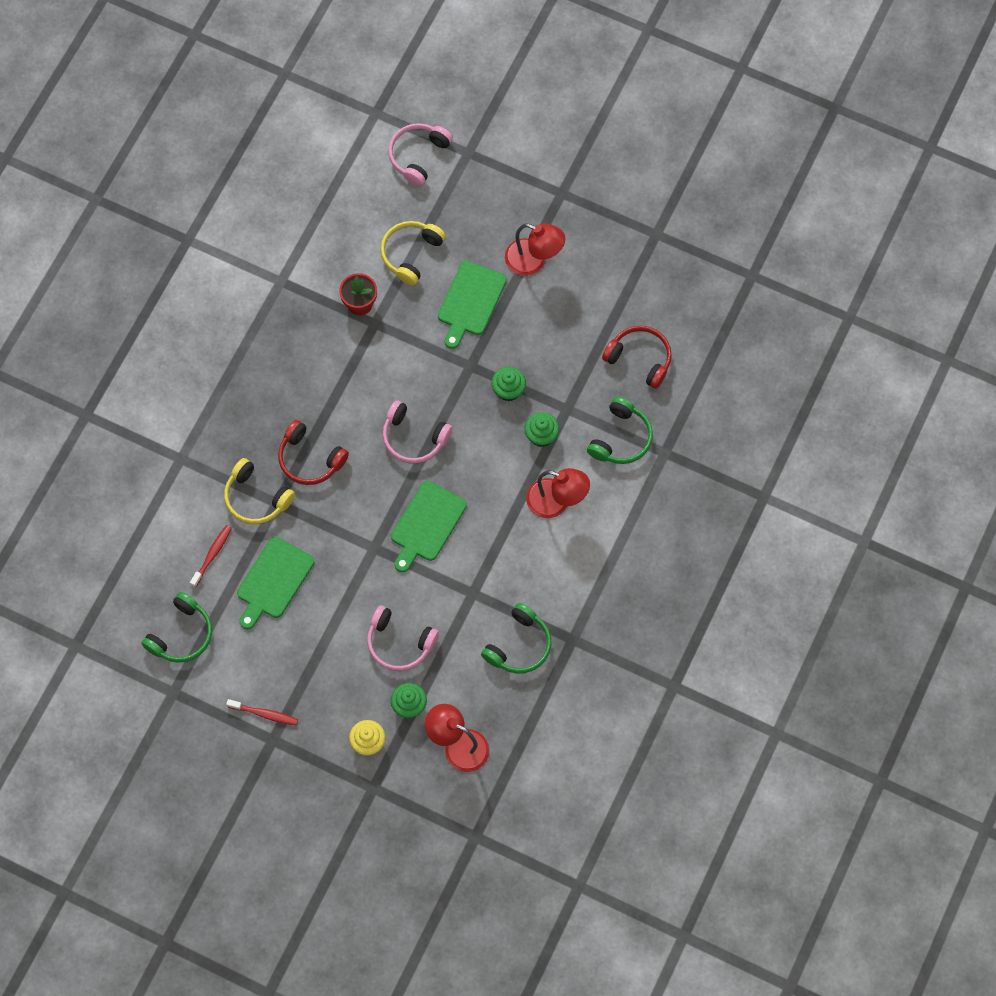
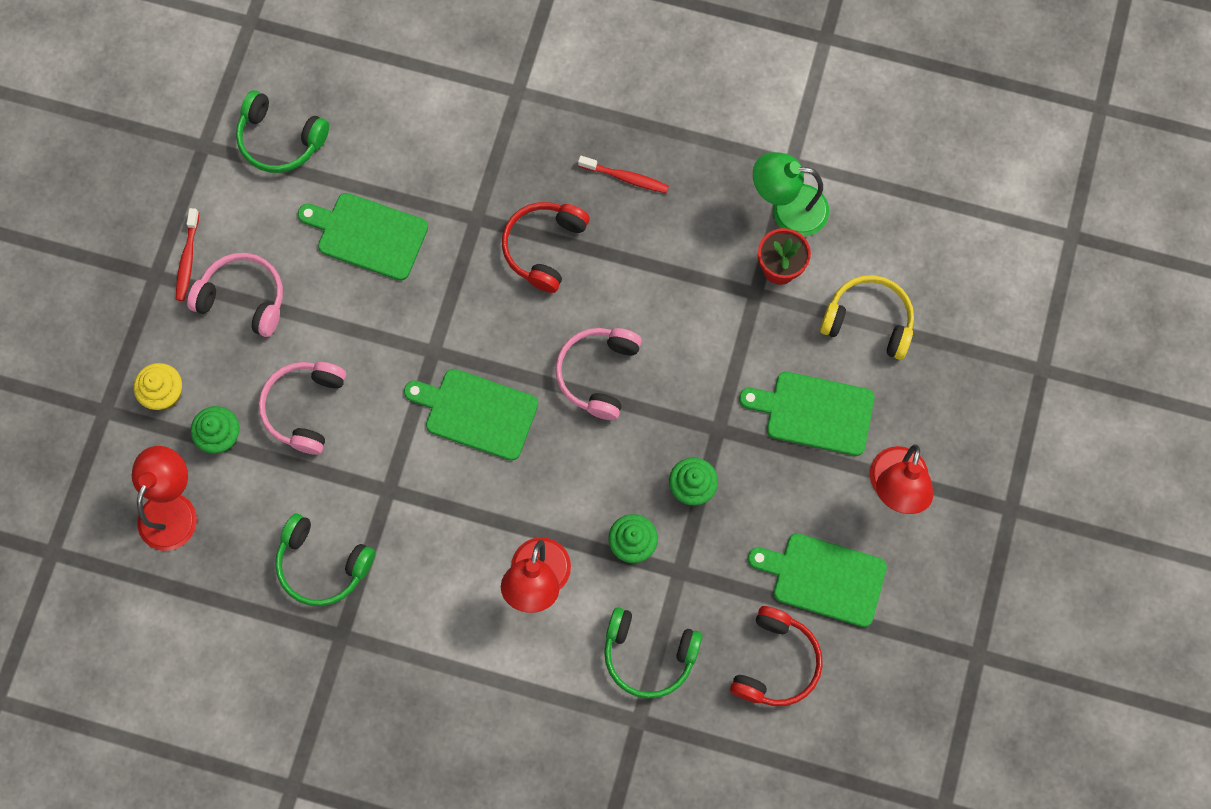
camera: 80 degrees right, 5 degrees up
red toothbrush [190,525,232,587] -> red toothbrush moved to [578,156,669,193]
yellow headphones [224,458,295,524] -> none
pink headphones [388,123,453,186] -> pink headphones moved to [187,253,283,337]
none -> green cutting board [748,533,887,627]
none -> green lamp [753,152,829,236]

